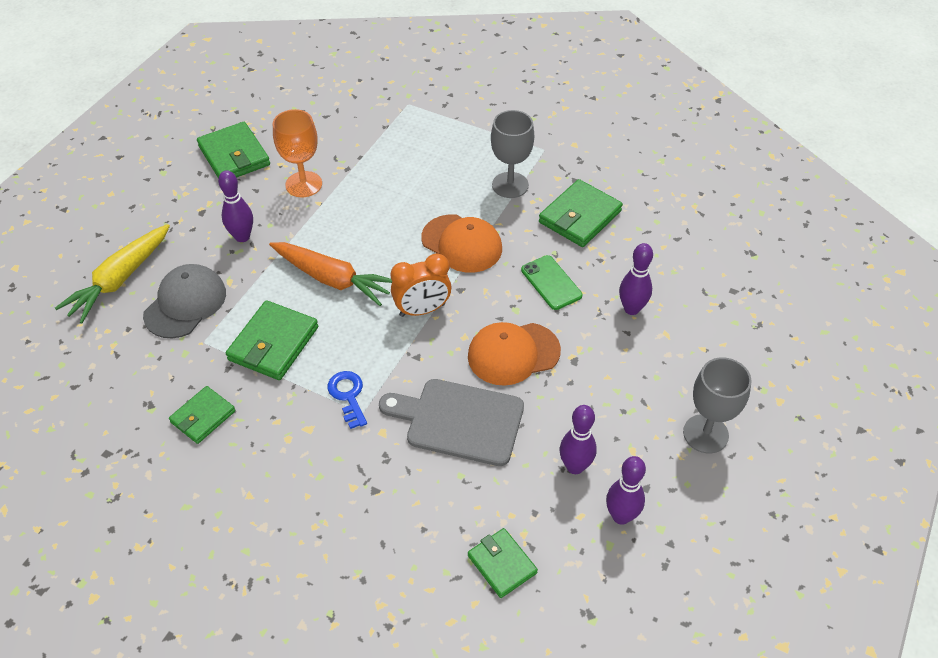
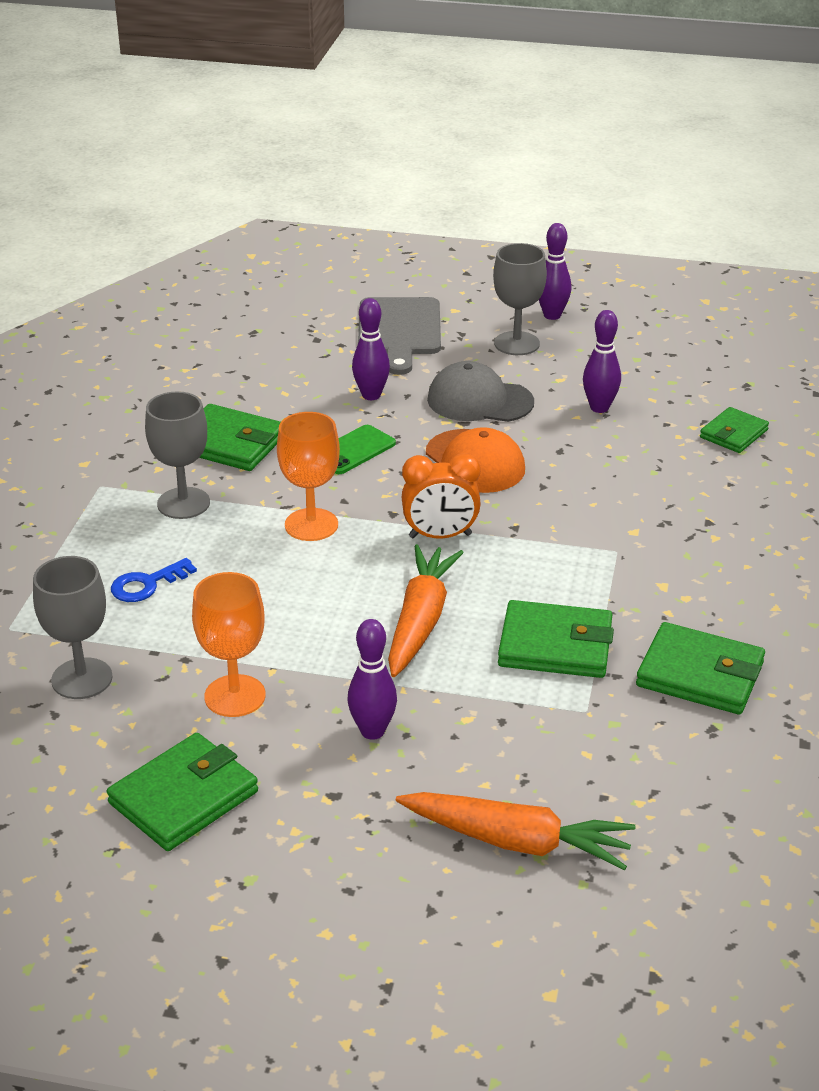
camera: 105 degrees left, 15 degrees down
yellow carrot [55,224,170,323] -> orange carrot [396,792,636,870]
grey cap [143,264,226,338] -> grey cap moved to [427,361,534,422]
green wallet [169,386,235,444] -> green wallet [636,622,765,715], size x1.57
blue key [328,371,367,429] -> blue key moved to [111,558,197,602]
grey cutting board [379,379,524,466] -> grey cutting board moved to [358,297,441,375]
orange clock [391,253,452,317] -> orange clock turned 120 degrees clockwise [402,453,481,539]
orange cap [421,214,502,273] -> orange goblet [277,412,340,541]
purple bowling pin [606,456,646,525] -> purple bowling pin moved to [539,223,571,320]
none -> grey goblet [33,556,113,699]

